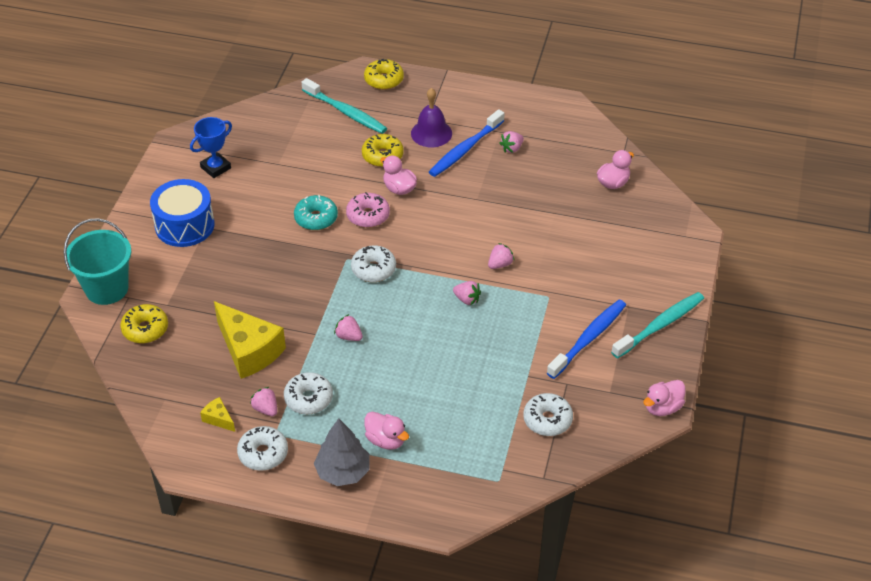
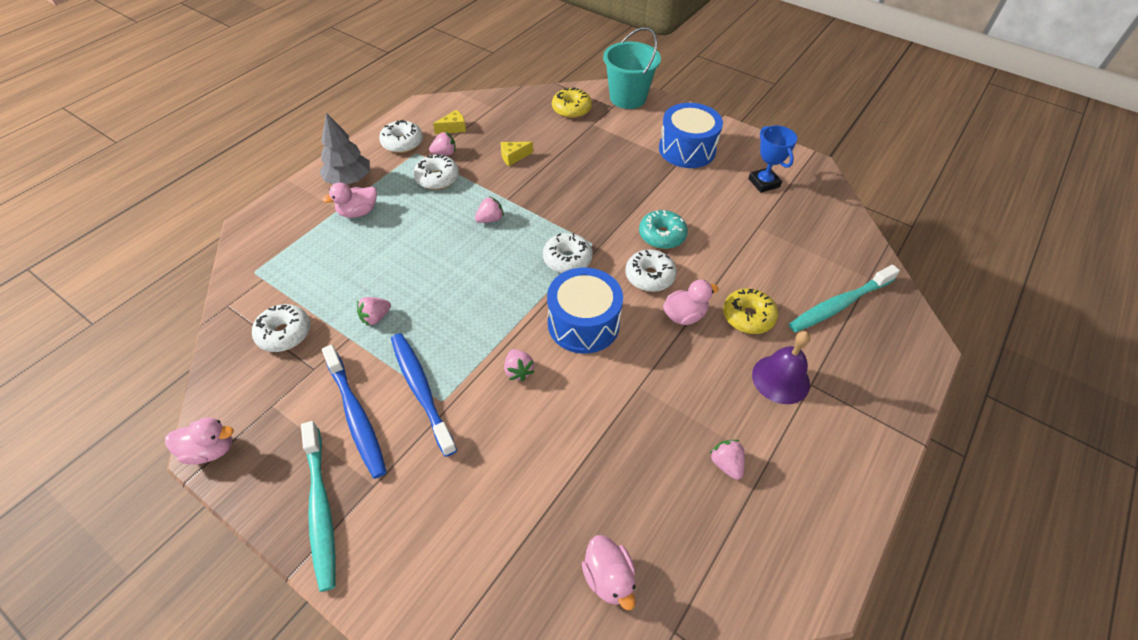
camera: 110 degrees right, 5 degrees up
yellow cheese [214,301,286,379] -> yellow cheese [501,142,533,166], size x0.44
pink donut [346,192,390,228] -> white donut [625,250,677,292]
yellow donut [364,59,404,90] -> none
blue toothbrush [429,109,505,177] -> blue toothbrush moved to [391,333,457,457]
pink strawberry [453,281,481,305] -> pink strawberry moved to [357,297,391,326]
pink duck [643,380,685,416] -> pink duck turned 105 degrees clockwise [165,417,234,464]
none -> blue drum [547,267,623,354]

